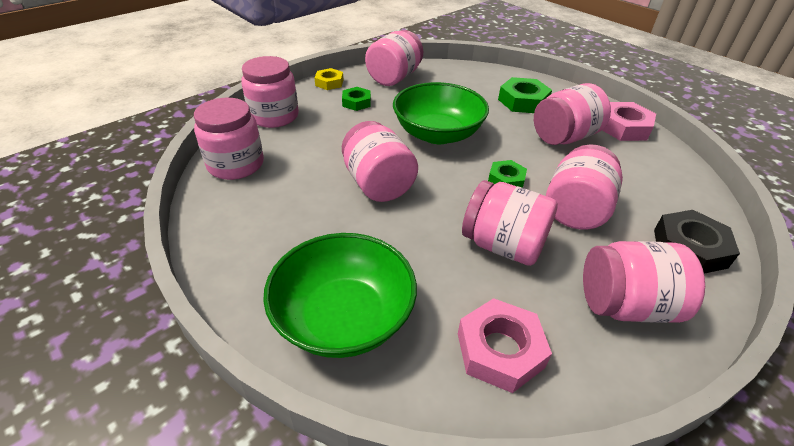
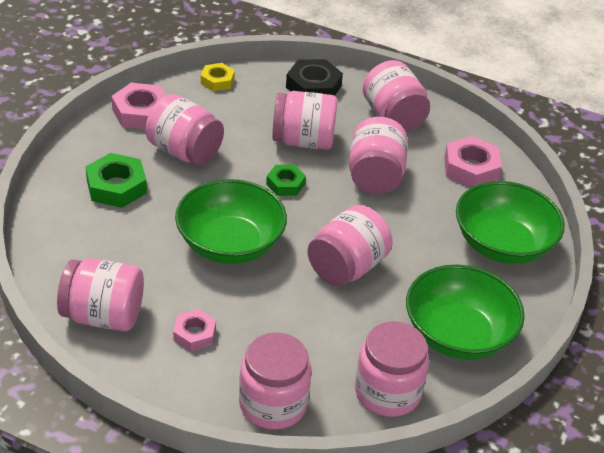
camera: 115 degrees left, 0 degrees up
yellow nut [314,68,343,90] -> yellow nut moved to [201,63,235,91]
green nut [342,87,371,111] -> pink nut [173,309,216,351]
none -> green bowl [406,265,525,360]

